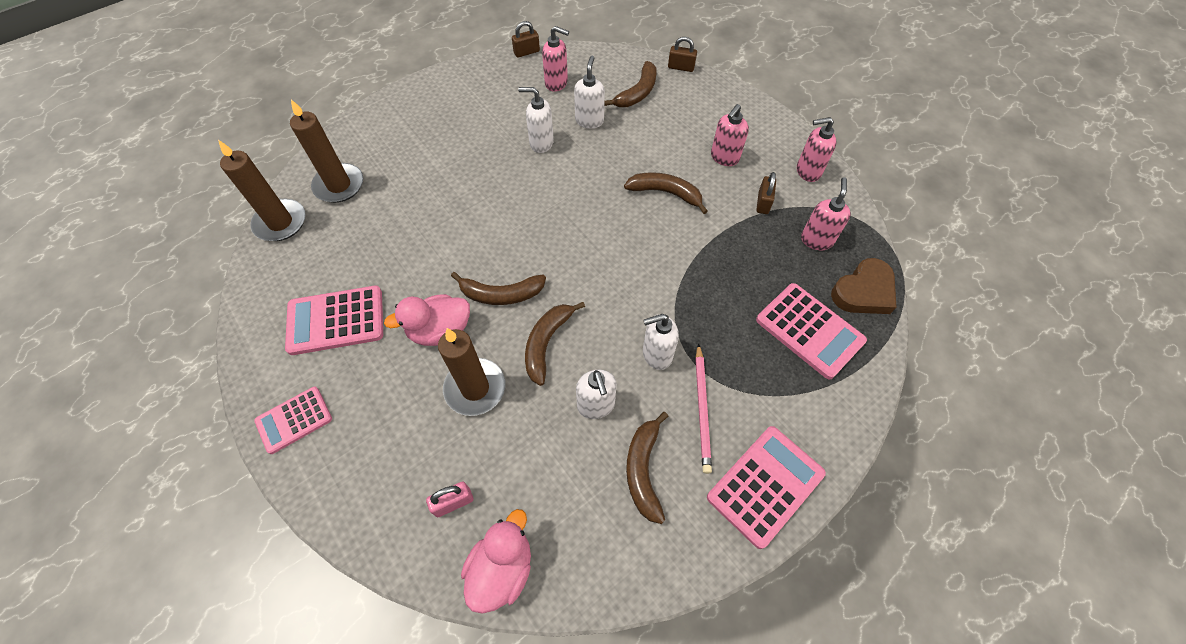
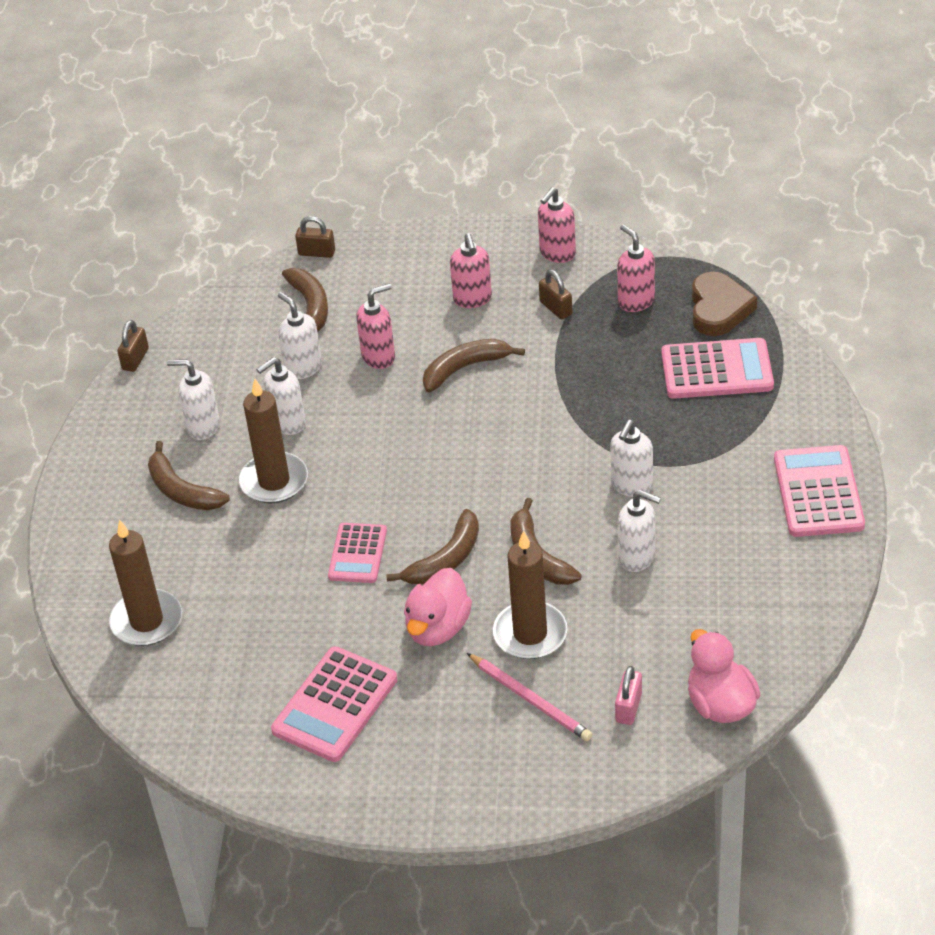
camera: 45 degrees left, 15 degrees down
brown candle [218,140,305,241] -> brown candle moved to [239,379,308,503]
pink calculator [254,387,332,454] -> pink calculator moved to [328,523,387,583]
pink soap dispenser [542,26,569,92] -> pink soap dispenser moved to [356,283,395,369]
brown banana [626,412,668,524] -> brown banana moved to [148,441,230,510]
brown padlock [668,37,697,72] -> brown padlock turned 45 degrees clockwise [295,216,335,258]
pink pencil [695,344,712,474] -> pink pencil moved to [467,653,593,741]
none -> white soap dispenser [167,359,220,440]

